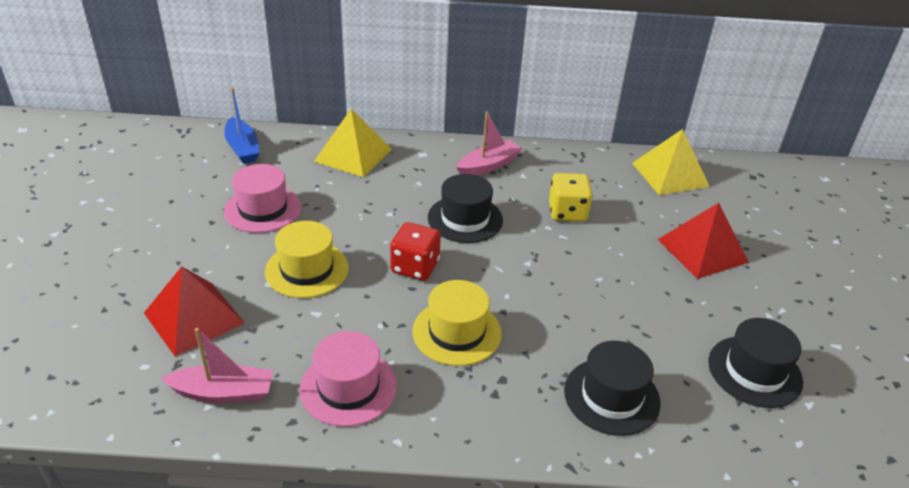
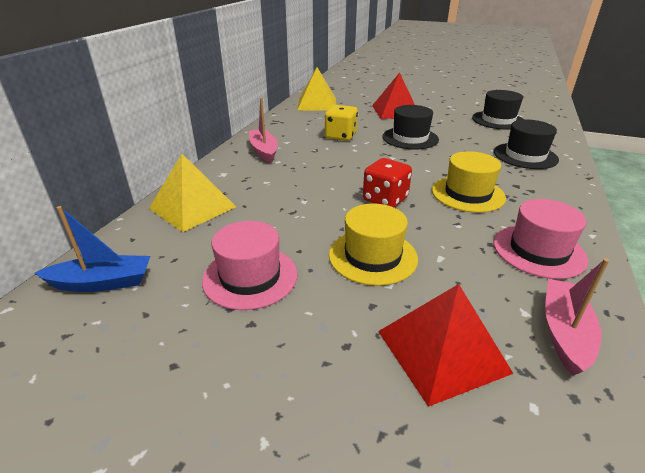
camera: 70 degrees left, 5 degrees down
black hat [428,174,503,243] -> black hat moved to [382,105,439,150]

